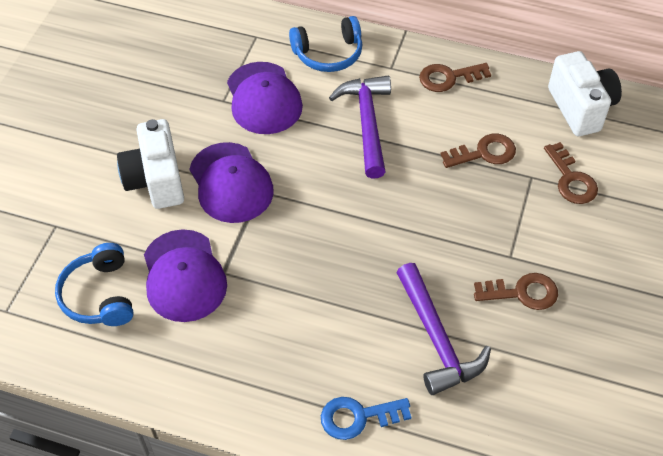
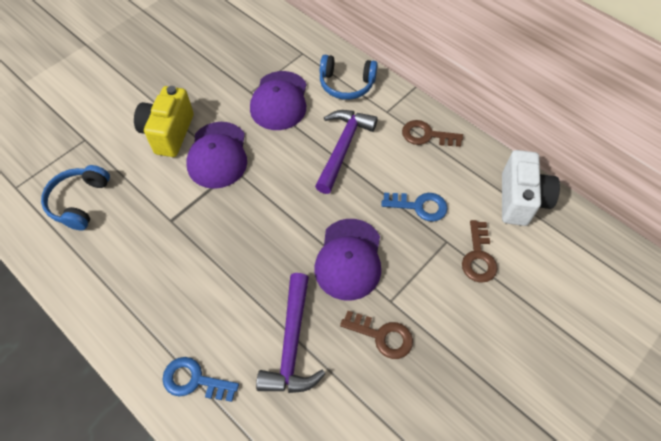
camera: 25 degrees right, 5 degrees up
white camera [117,119,184,209] -> yellow camera [134,86,194,157]
purple cap [144,229,227,322] -> purple cap moved to [314,219,381,300]
brown key [440,134,516,168] -> blue key [381,193,448,222]

